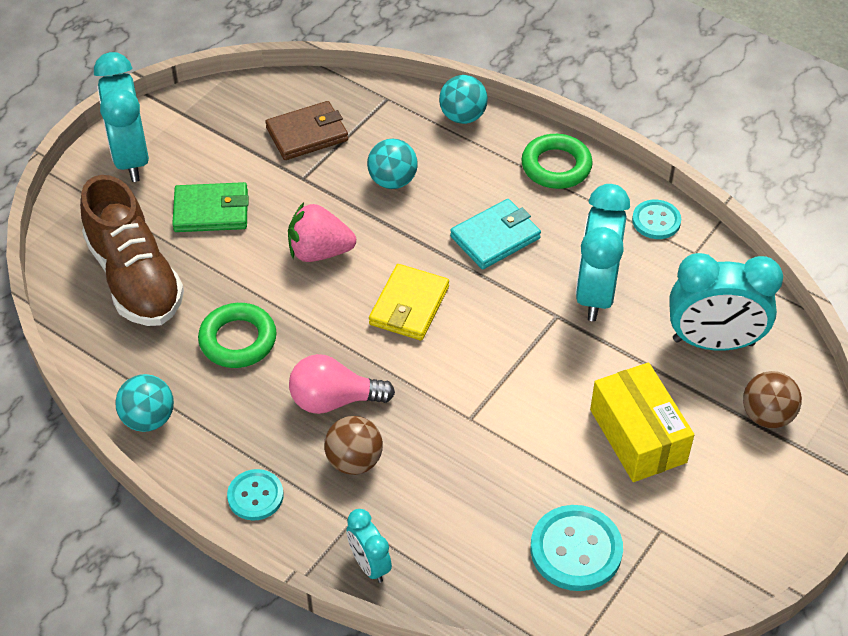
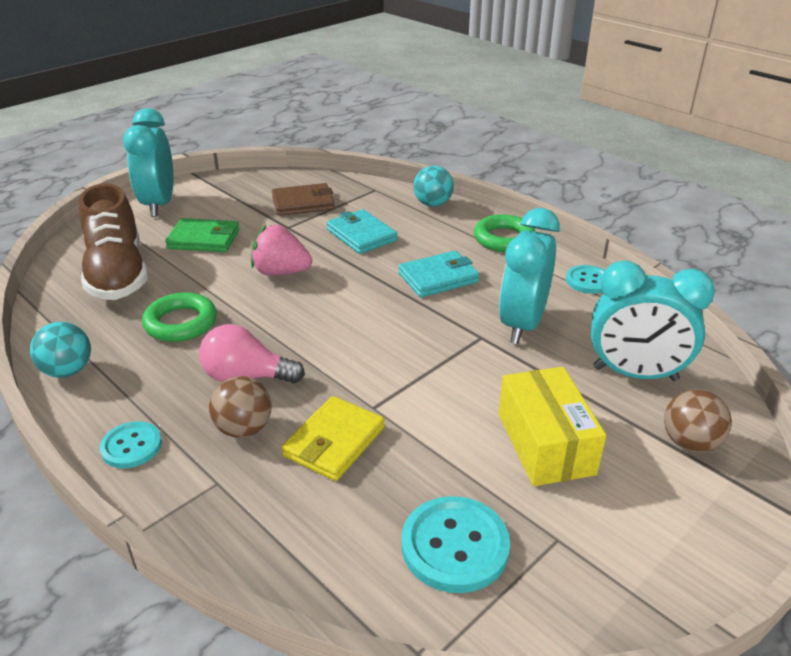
camera: 10 degrees right, 15 degrees down
turquoise clock [347,509,392,583] -> none
turquoise ball [367,139,418,189] -> turquoise wallet [326,209,397,254]
yellow wallet [369,264,449,340] -> yellow wallet moved to [281,396,385,481]

